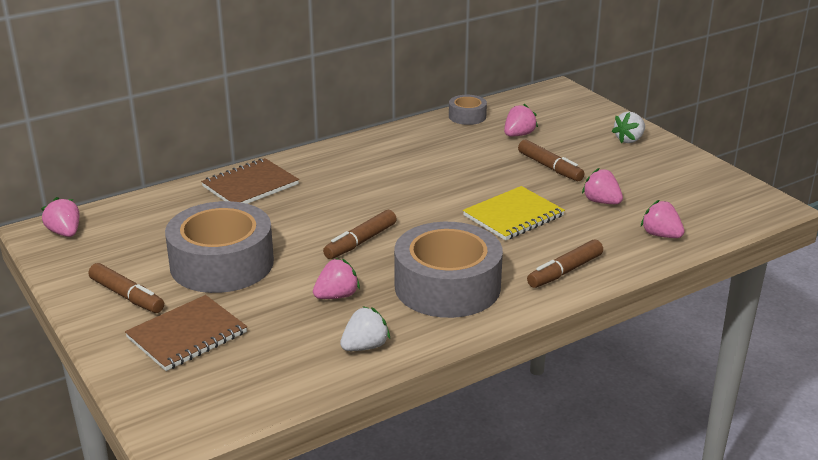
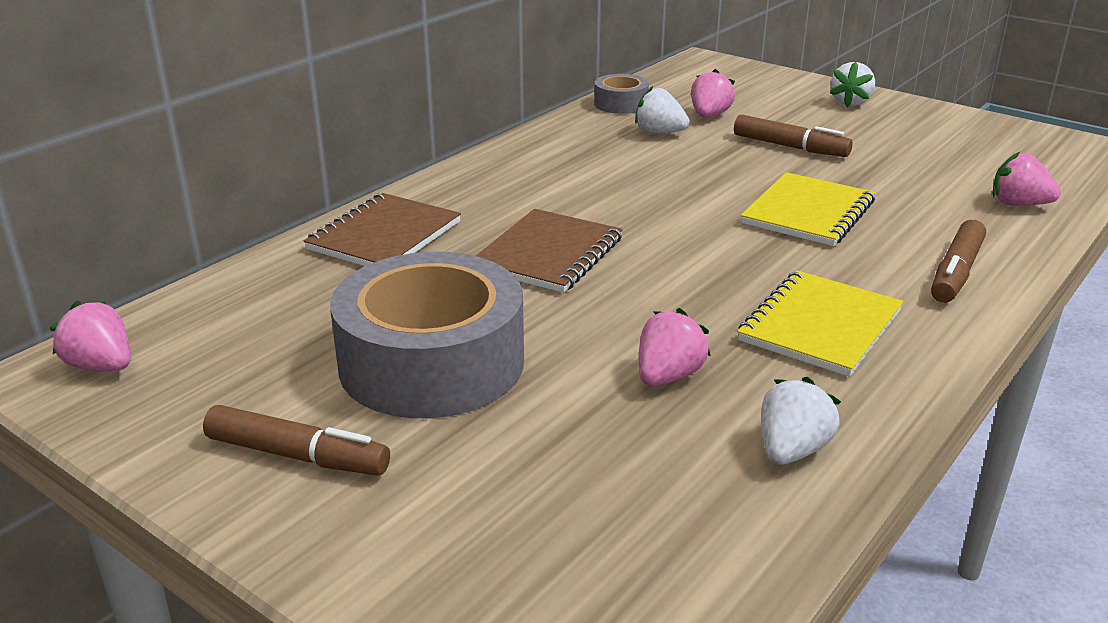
camera: 20 degrees left, 0 degrees up
brown notebook [125,295,247,371] -> brown notebook moved to [476,209,623,293]
brown marker [323,210,397,259] -> none
grey tape [394,222,503,318] -> yellow notebook [737,270,903,377]
pink strawberry [582,168,623,204] -> none
none -> white strawberry [635,86,690,134]

